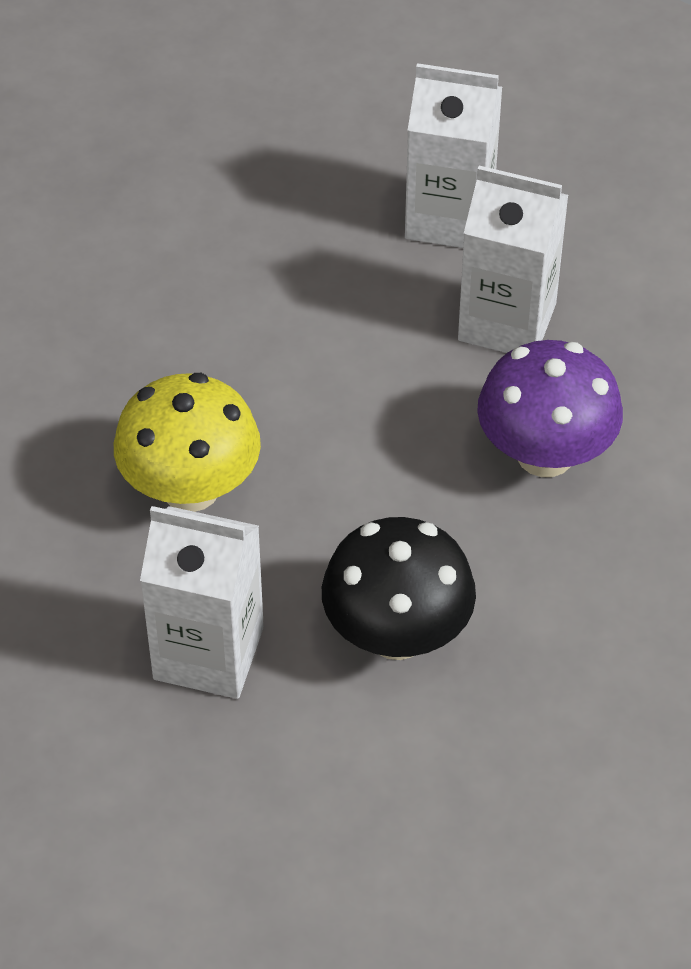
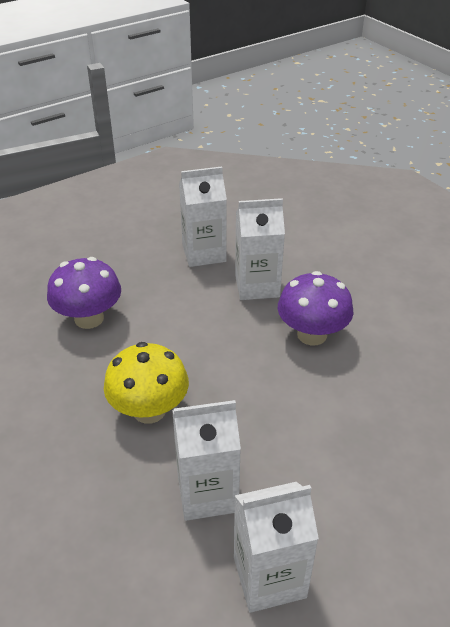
camera: 25 degrees left, 10 degrees down
black mushroom [322,517,476,660] -> none
none -> purple mushroom [47,257,121,329]
none -> white carton [234,482,319,613]

